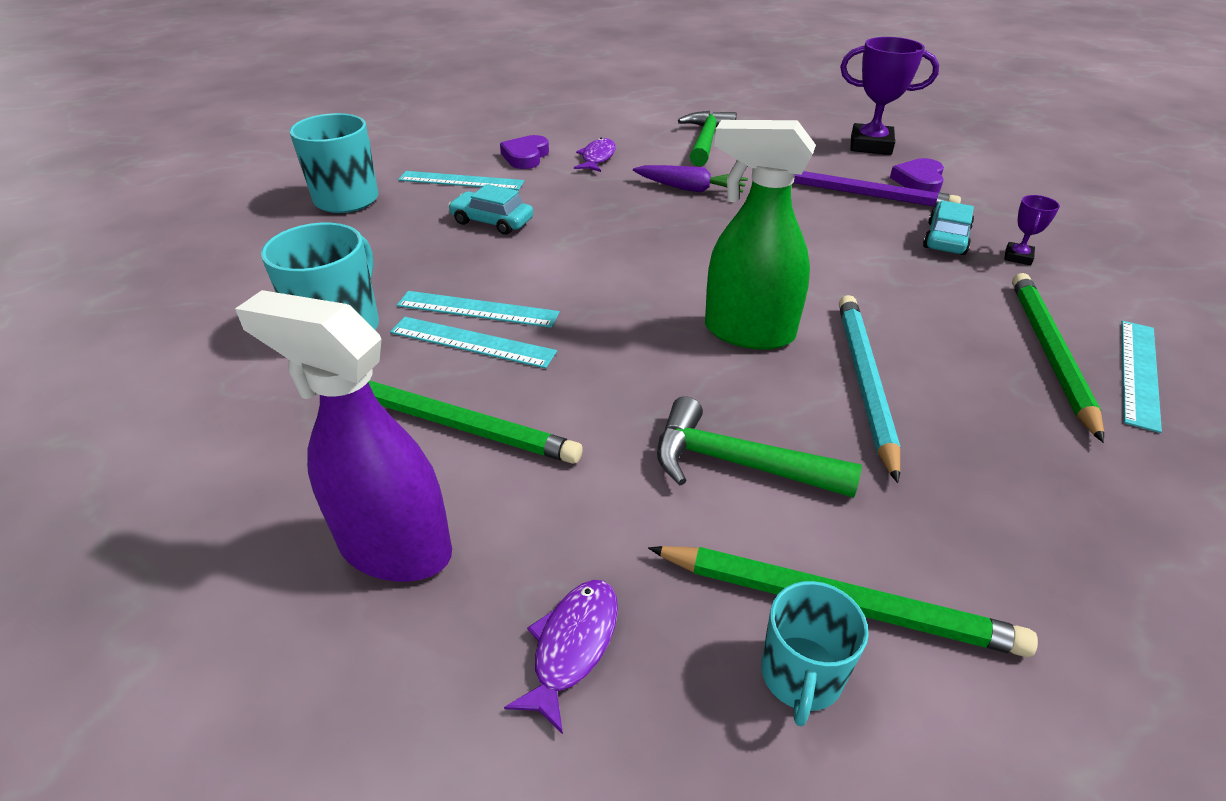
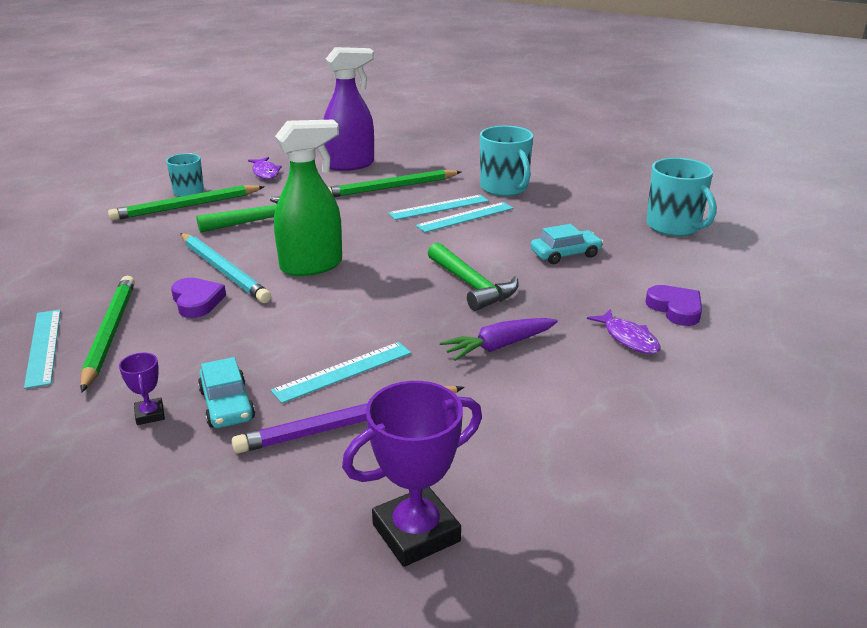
camera: 135 degrees right, 10 degrees down
turquoise ruler [398,171,524,190] -> turquoise ruler moved to [271,342,411,403]
green hammer [678,111,737,166] -> green hammer moved to [428,243,519,311]
purple heart [890,158,944,193] -> purple heart moved to [171,278,226,318]
green pencil [1012,273,1104,443] -> green pencil turned 150 degrees counterclockwise [80,276,135,392]

